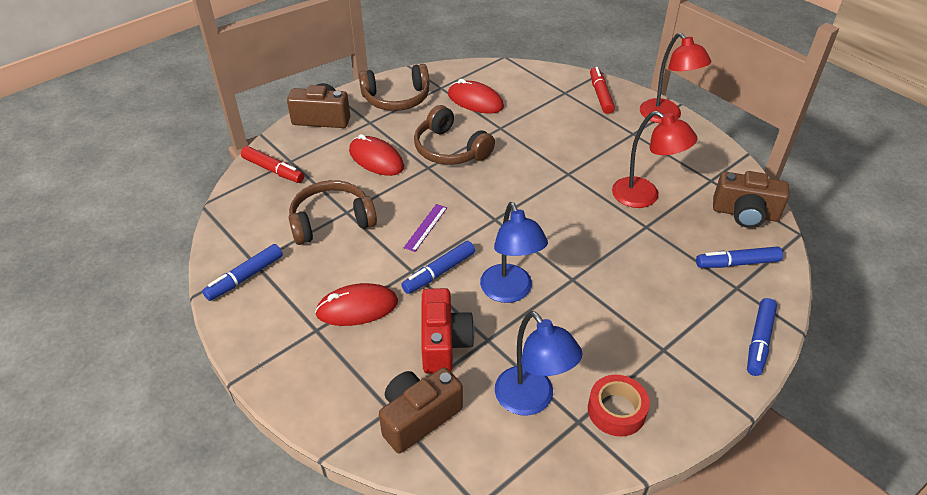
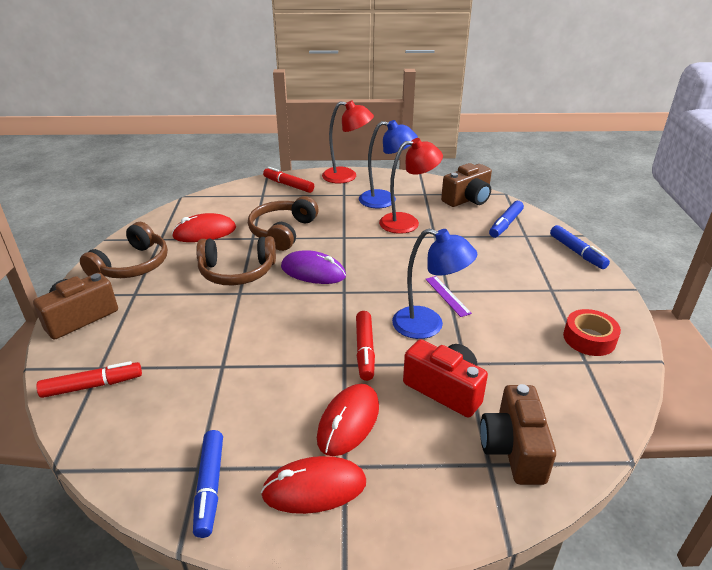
camera: 50 degrees left, 10 degrees down
brown headphones [289,180,377,245] -> brown headphones moved to [248,196,319,251]
red mouse [349,134,404,176] -> red mouse moved to [261,456,366,514]
blue marker [401,241,475,294] -> red marker [356,311,375,381]
purple ruler [404,204,447,252] -> purple ruler moved to [425,276,472,317]
blue lamp [495,311,583,416] -> blue lamp moved to [359,120,418,208]
none -> purple mouse [281,250,346,284]

